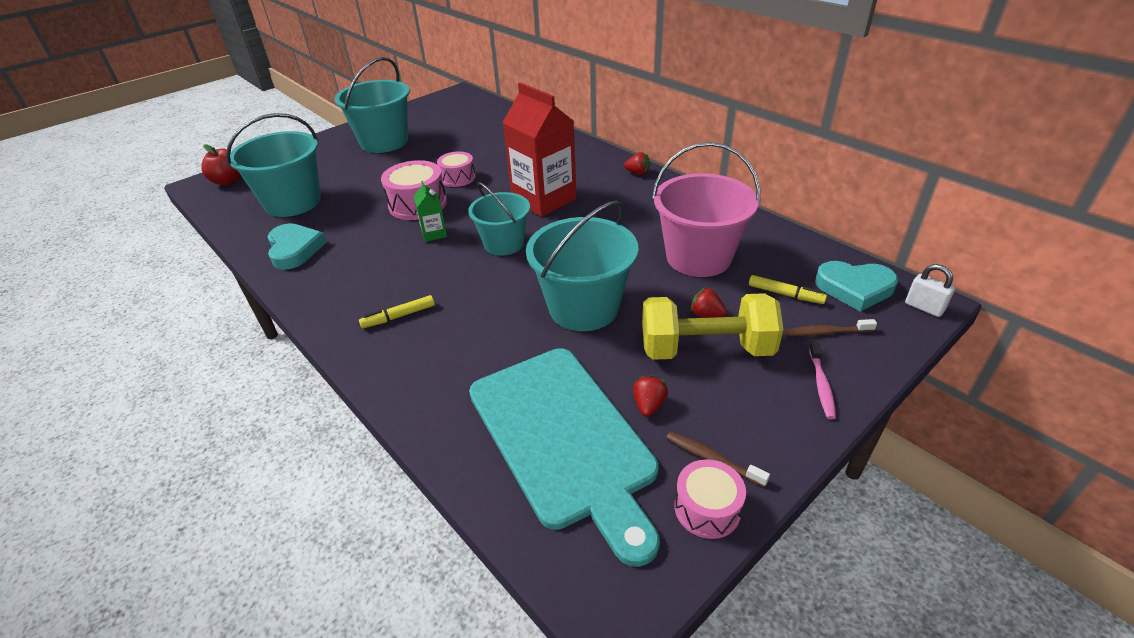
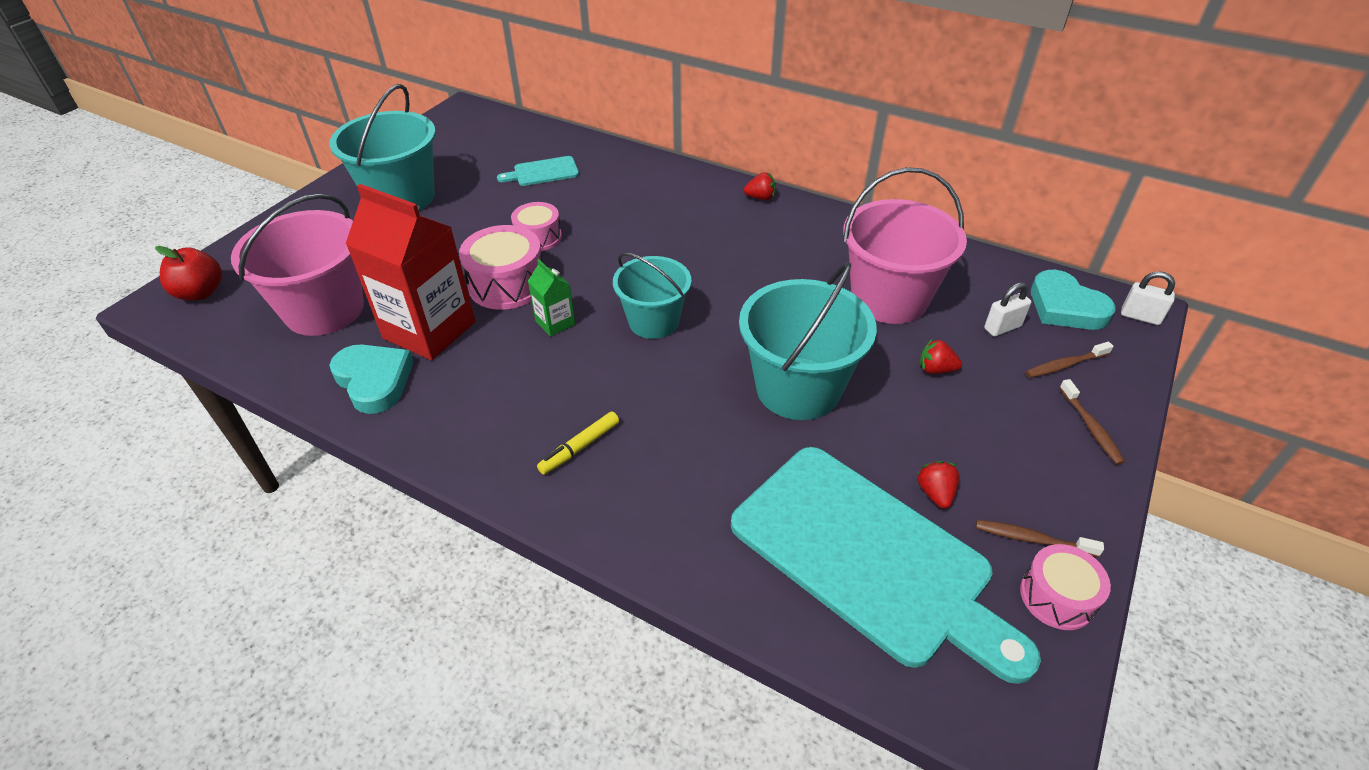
camera: 20 degrees left, 5 degrees up
turquoise bucket [226,113,321,217] -> pink bucket [231,193,364,336]
red carton [503,83,576,217] -> red carton moved to [346,184,475,360]
yellow dumbbell [642,293,783,360] -> none
yellow marker [749,275,827,304] -> white padlock [984,282,1031,337]
pink toothbrush [809,341,836,419] -> brown toothbrush [1059,379,1125,465]
turquoise heart [815,261,898,311] -> turquoise heart turned 60 degrees clockwise [1031,270,1116,330]
none -> turquoise cutting board [497,156,579,186]

